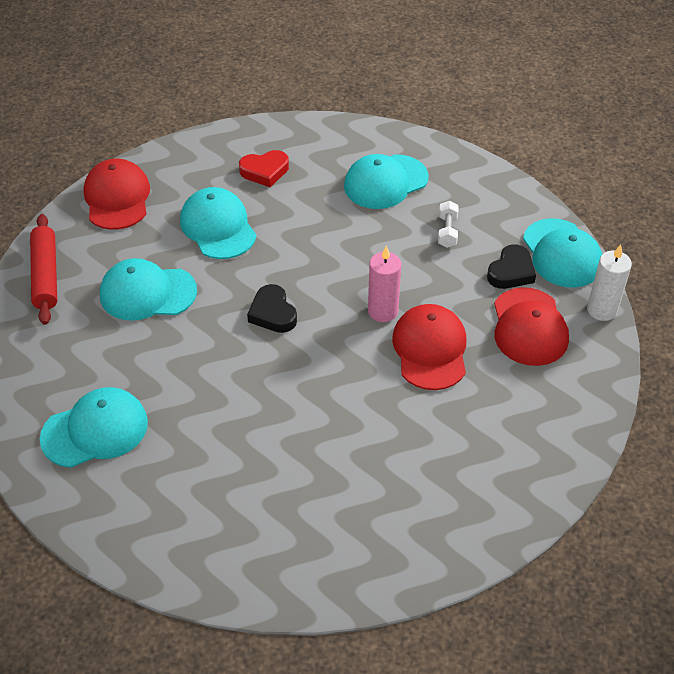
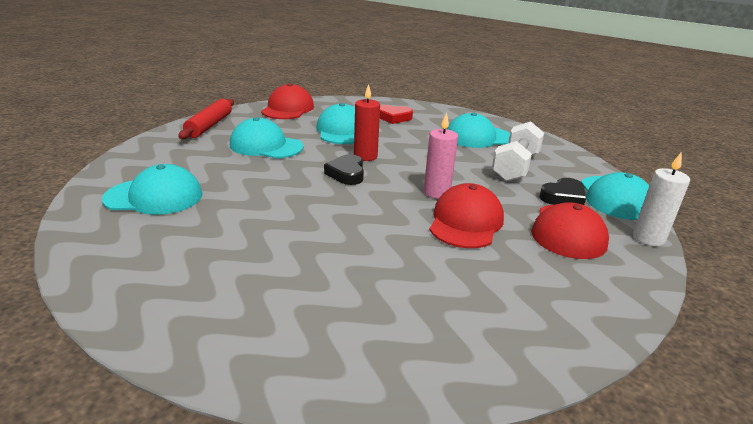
camera: 20 degrees right, 20 degrees down
white dumbbell [438,201,459,248] -> white dumbbell [492,121,544,181], size x2.02
none -> red candle [354,84,380,161]

